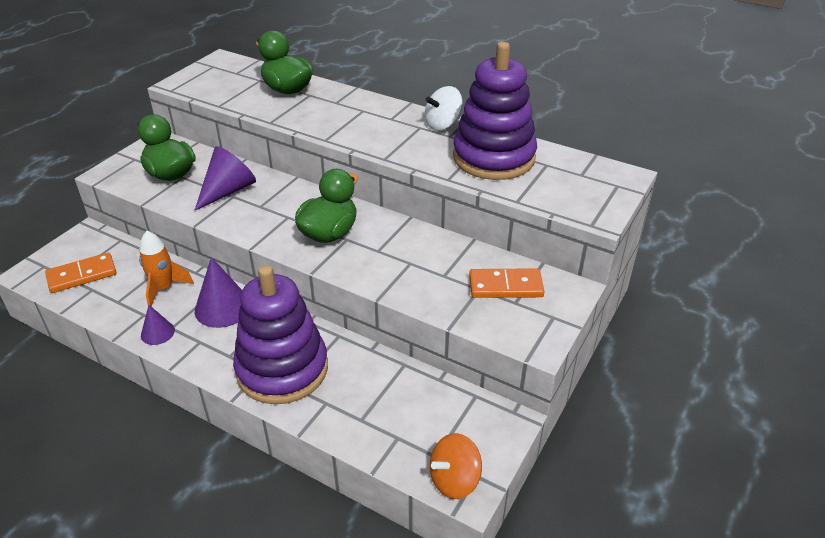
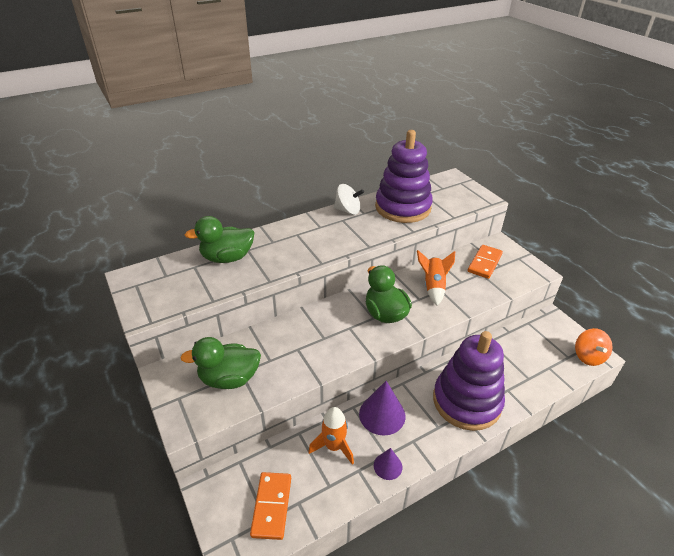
camera: 60 degrees left, 0 degrees up
purple cone [195,146,256,210] -> none
white spinning top [425,86,463,131] -> white spinning top turned 75 degrees counterclockwise [334,184,364,215]
none -> orange rocket [417,250,455,306]

